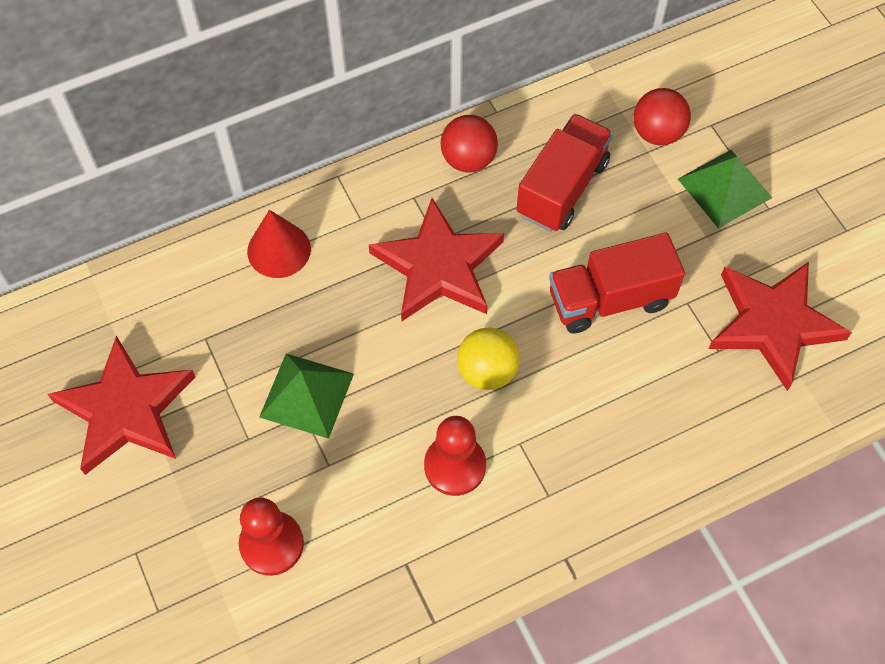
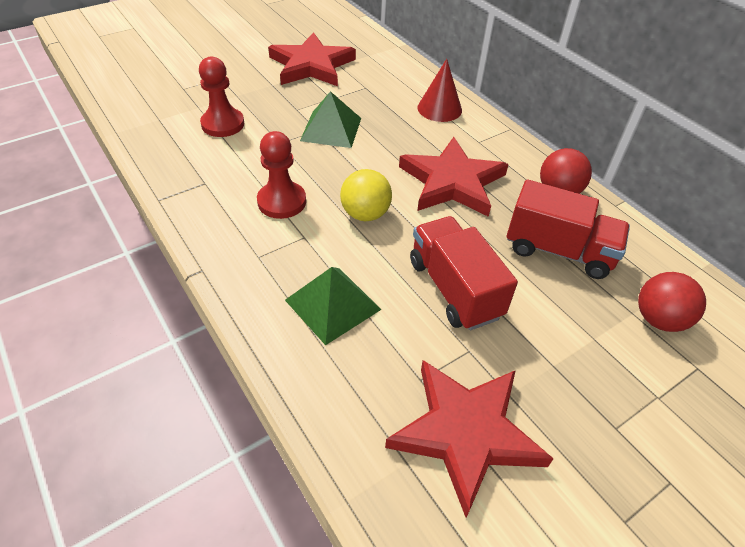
camera: 80 degrees right, 15 degrees down
green pyramid [678,150,772,228] -> green pyramid moved to [285,267,381,345]

